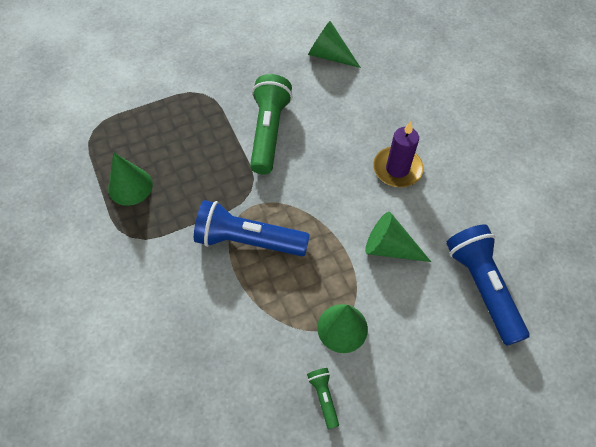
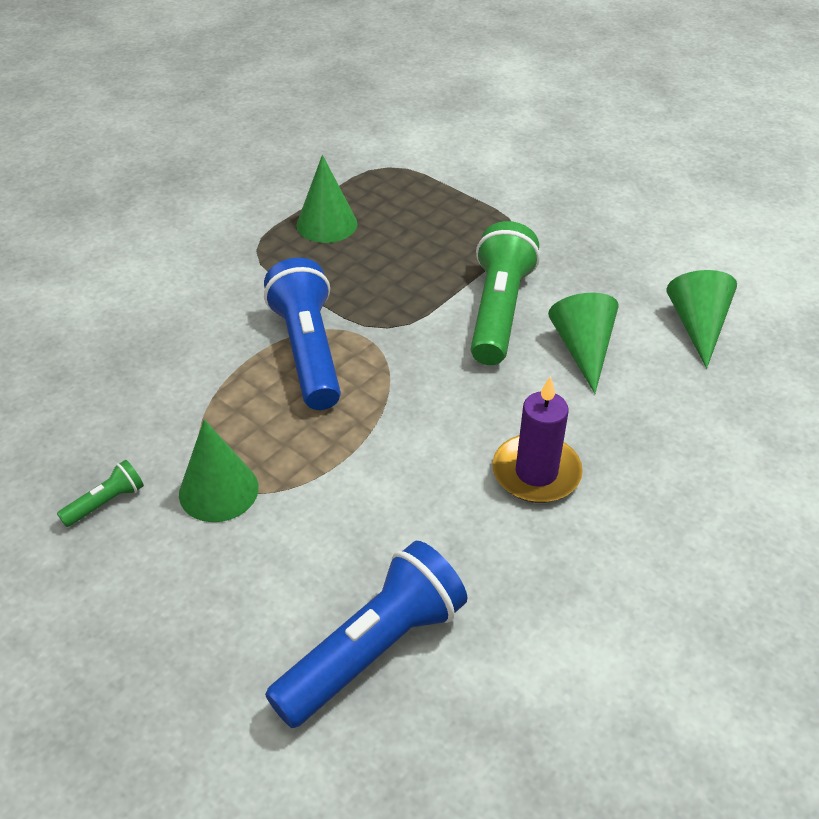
camera: 65 degrees right, 15 degrees down
green flashlight [250,74,293,174] -> green flashlight turned 60 degrees counterclockwise [471,221,540,365]
green cone [365,212,431,262] -> green cone moved to [548,293,619,394]

